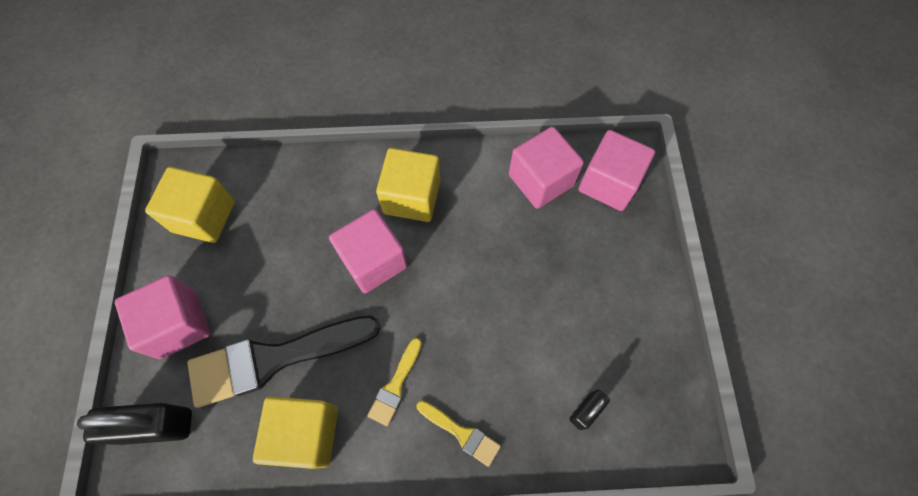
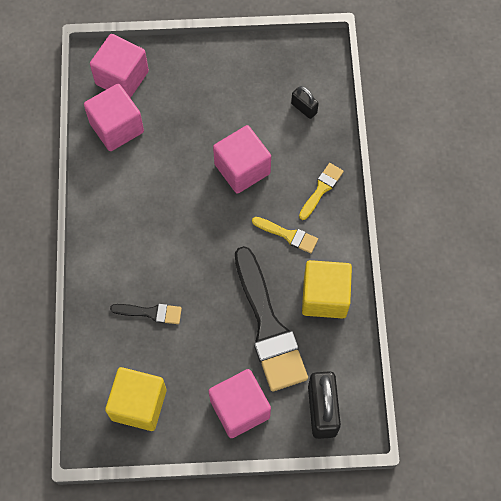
camera: 90 degrees left, 0 degrees up
pink cube [329,209,408,293] -> pink cube moved to [213,125,271,194]
yellow cube [376,148,440,222] -> none
none -> black brush [110,304,182,324]

